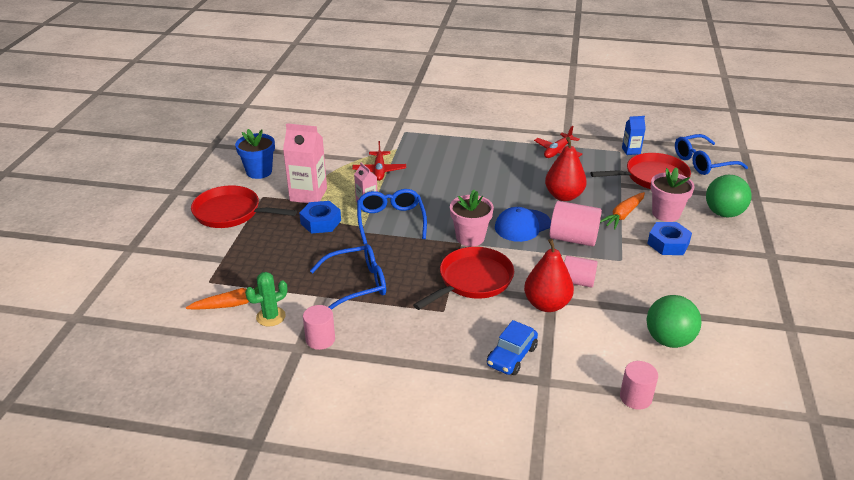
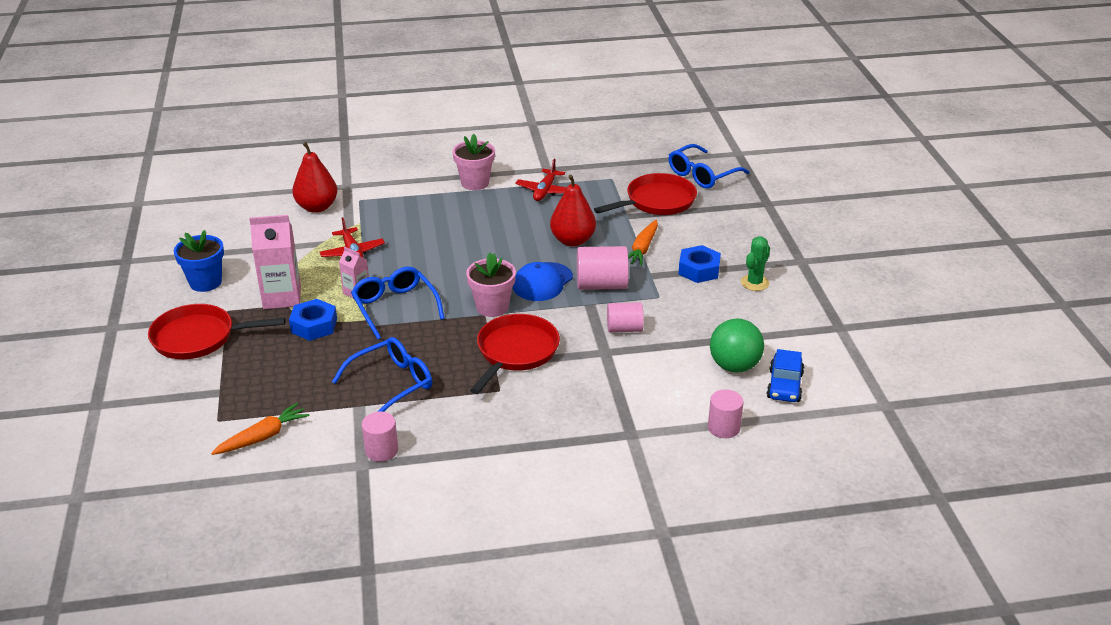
camera: 20 degrees left, 0 degrees up
green cactus [245,272,288,326] -> green cactus moved to [741,236,770,291]
blue car [487,320,538,375] -> blue car moved to [767,349,804,402]
red pear [524,239,574,312] -> red pear moved to [292,142,337,213]
blue carton [622,116,646,155] -> none
pink flower pot [650,167,695,222] -> pink flower pot moved to [452,134,495,190]
green ball [706,175,752,217] -> none

